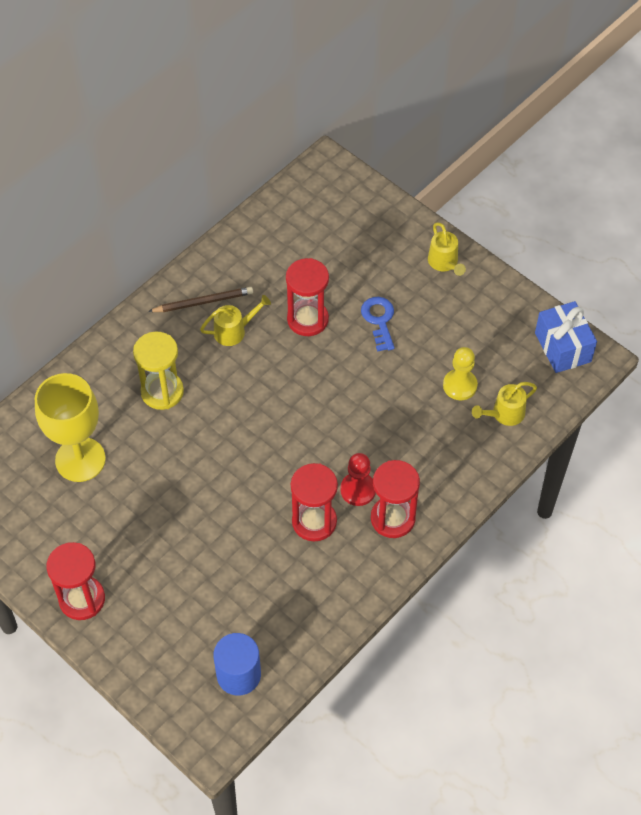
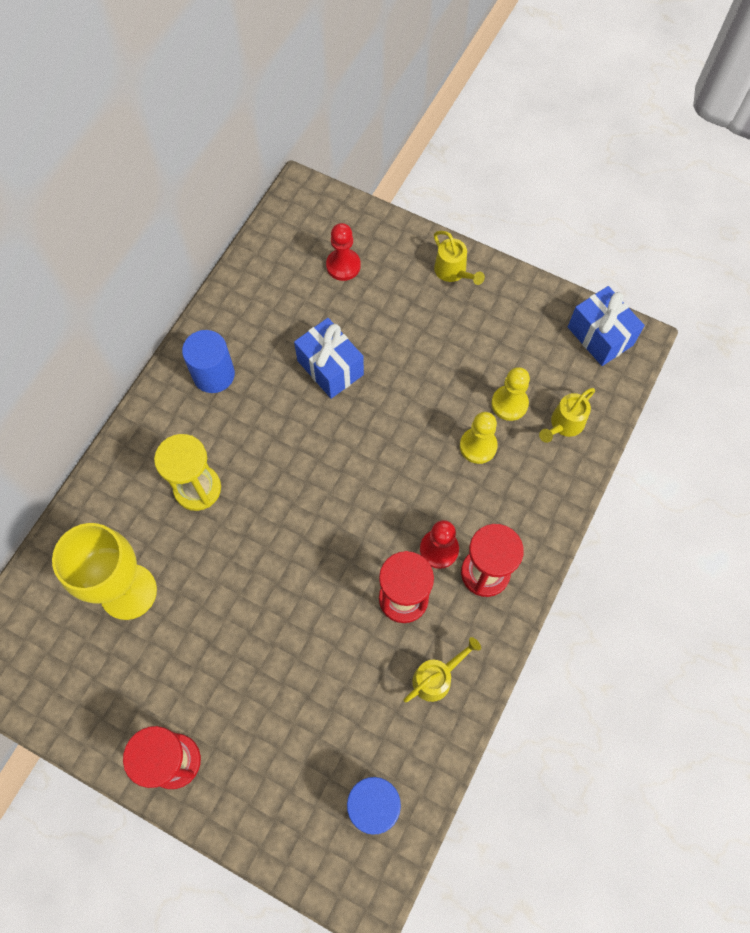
camera: 15 degrees left, 10 degrees up
brown pencil [148,287,253,312] -> blue cylinder [182,330,235,393]
yellow watering can [200,295,271,346] -> yellow watering can moved to [404,637,481,702]
red hourglass [286,258,329,336] -> blue gift [294,318,364,399]
blue key [361,297,395,352] -> none
none -> red pawn [326,223,361,281]
none -> yellow pawn [460,412,498,464]

